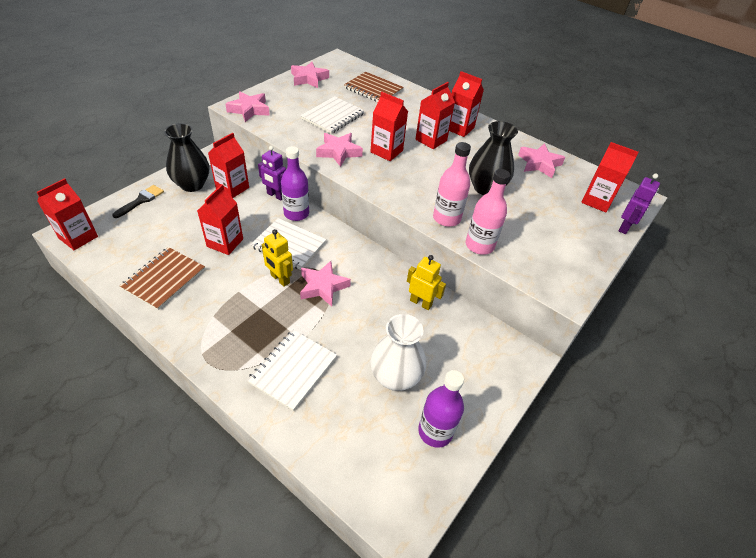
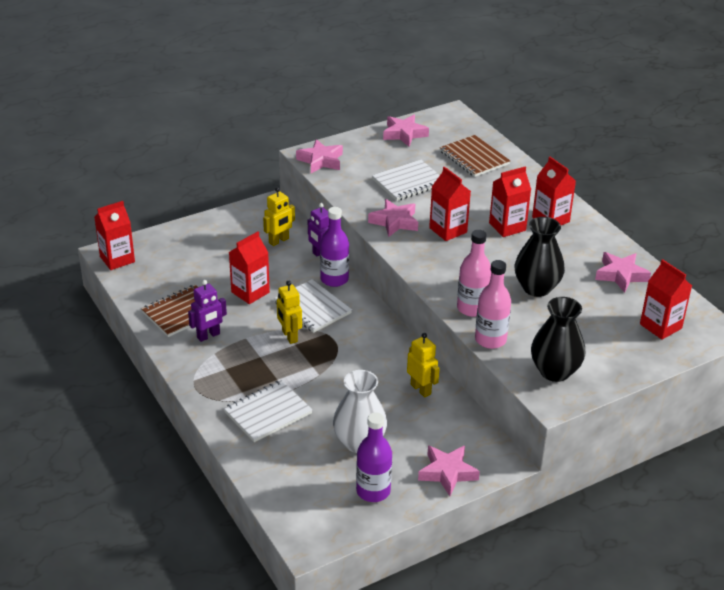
camera: 25 degrees right, 10 degrees down
black brush [112,185,164,218] -> none
black vase [164,123,209,192] -> black vase moved to [531,297,585,382]
red carton [208,133,249,198] -> yellow robot [263,187,295,246]
pink star [300,261,351,307] -> pink star moved to [418,446,480,496]
purple robot [618,173,660,234] -> purple robot moved to [188,280,227,342]

